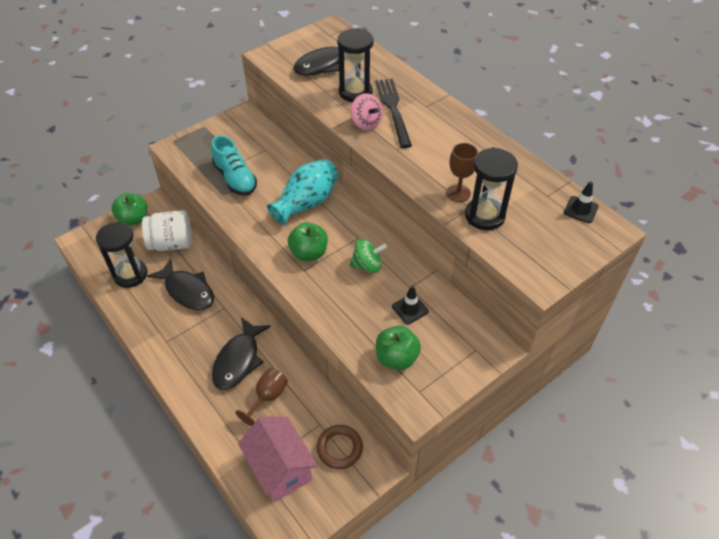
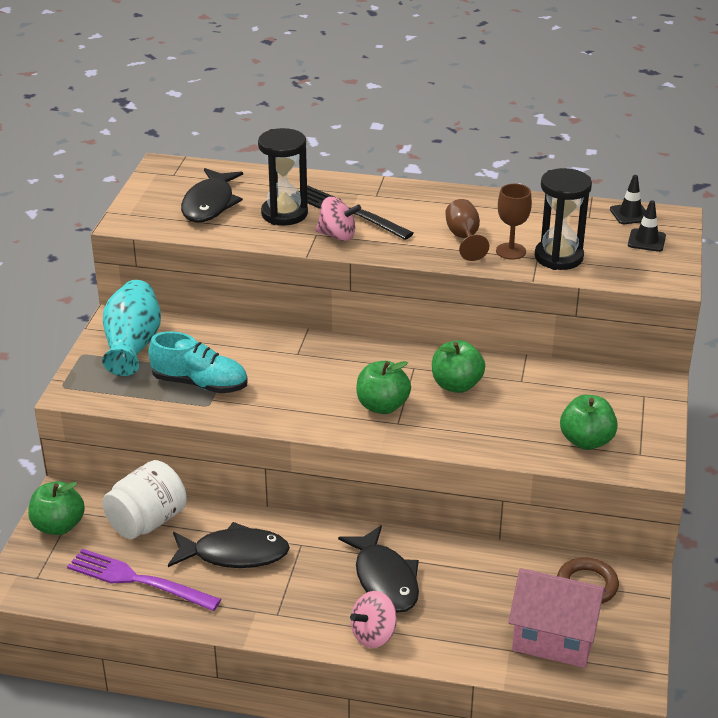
camera: 40 degrees left, 15 degrees down
black hourglass [96,222,147,288] -> purple fork [67,549,221,611]
brown goblet [236,368,288,426] -> brown goblet moved to [445,199,489,261]
turquoise vase [267,159,339,225] -> turquoise vase moved to [102,280,161,376]
green spinning top [350,239,387,273] -> green apple [432,340,485,393]
black traffic cone [392,285,429,324] -> black traffic cone moved to [628,200,666,252]
none -> pink spinning top [350,591,397,648]

